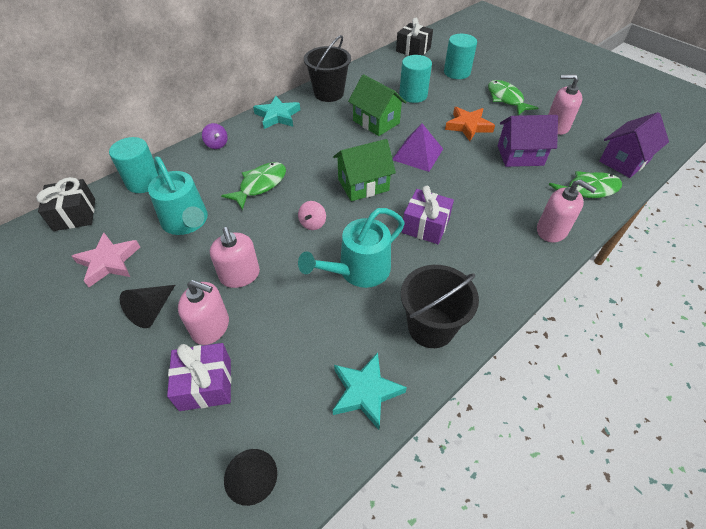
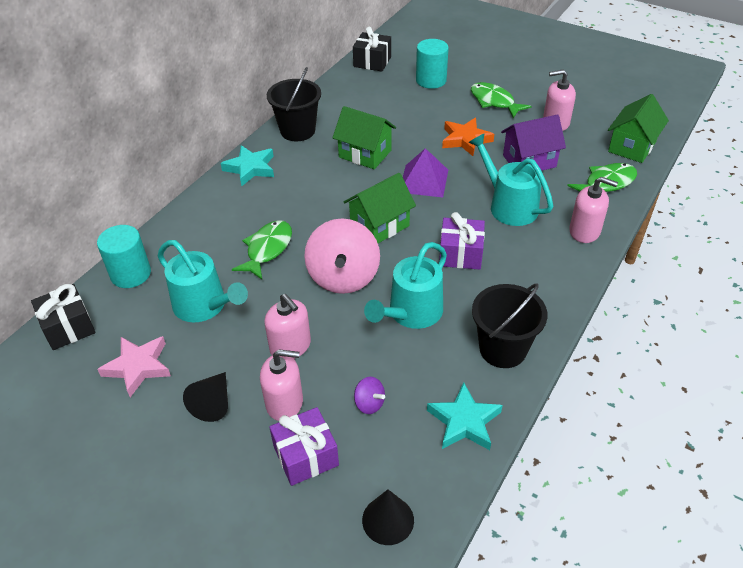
camera: 15 degrees left, 5 degrees down
purple spinning top [202,123,228,149] -> purple spinning top moved to [354,377,385,414]
pink spinning top [298,201,326,230] -> pink spinning top [304,218,380,294], size x2.31
turquoise cylinder [399,55,432,103] -> none
purple house [599,112,669,178] -> green house [608,94,669,163]
none -> turquoise watering can [468,133,553,226]

